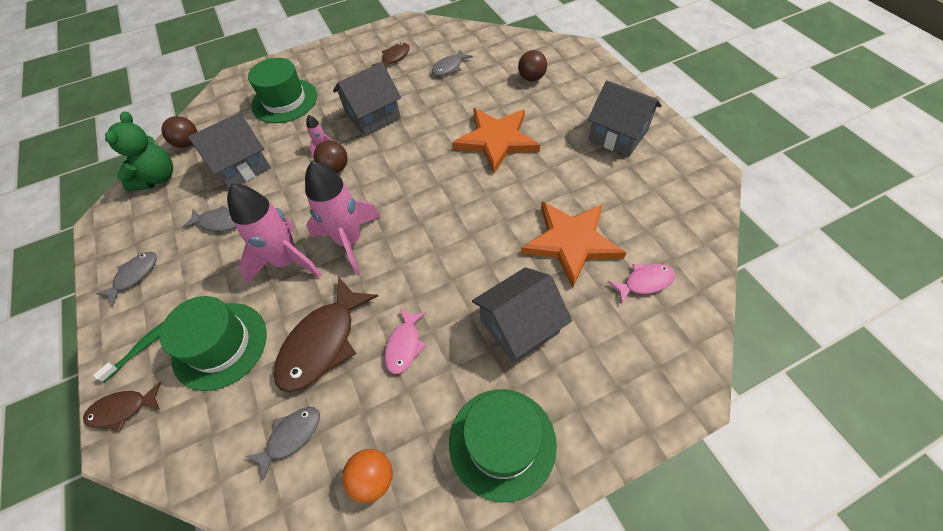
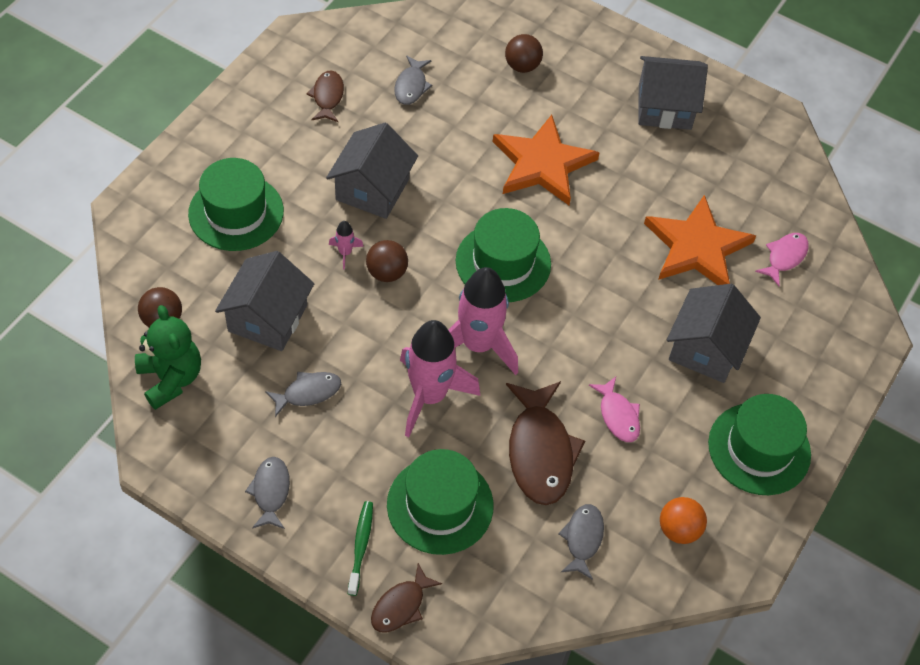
camera: 40 degrees left, 0 degrees up
none -> green hat [456,208,551,302]

